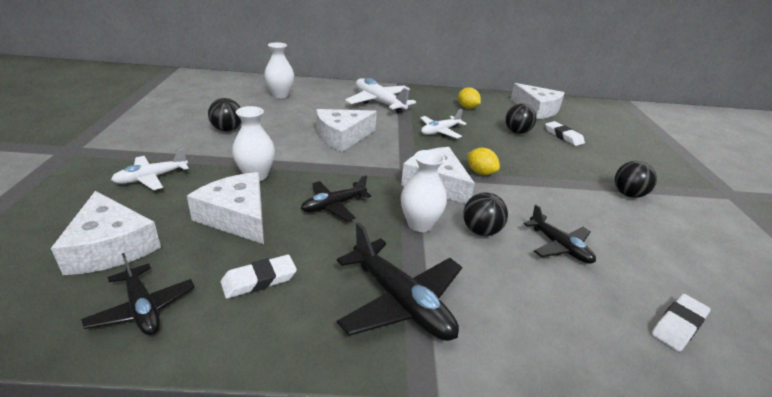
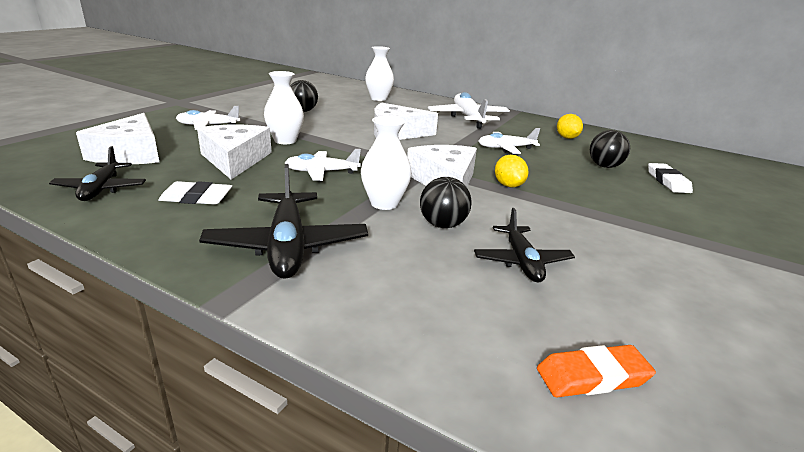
camera: 30 degrees right, 5 degrees down
black plane [301,175,371,221] -> white plane [285,149,361,181]
white cheese [511,83,565,119] -> none
black ball [615,161,657,198] -> none
white eraser [651,294,710,352] -> orange eraser [537,345,656,397]

